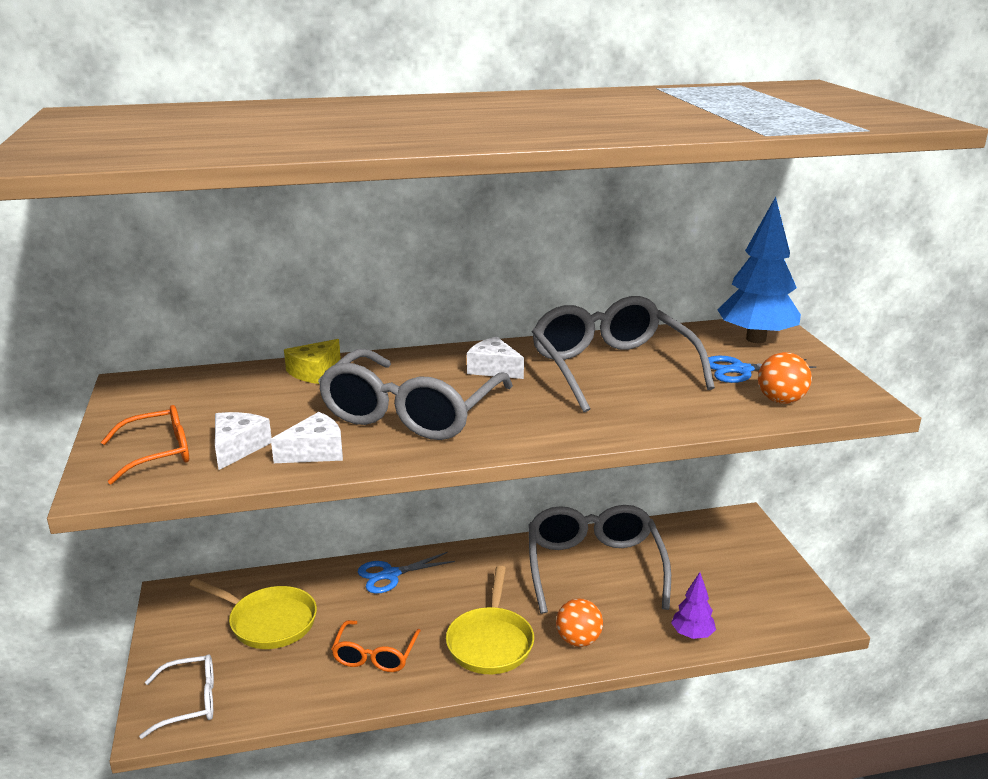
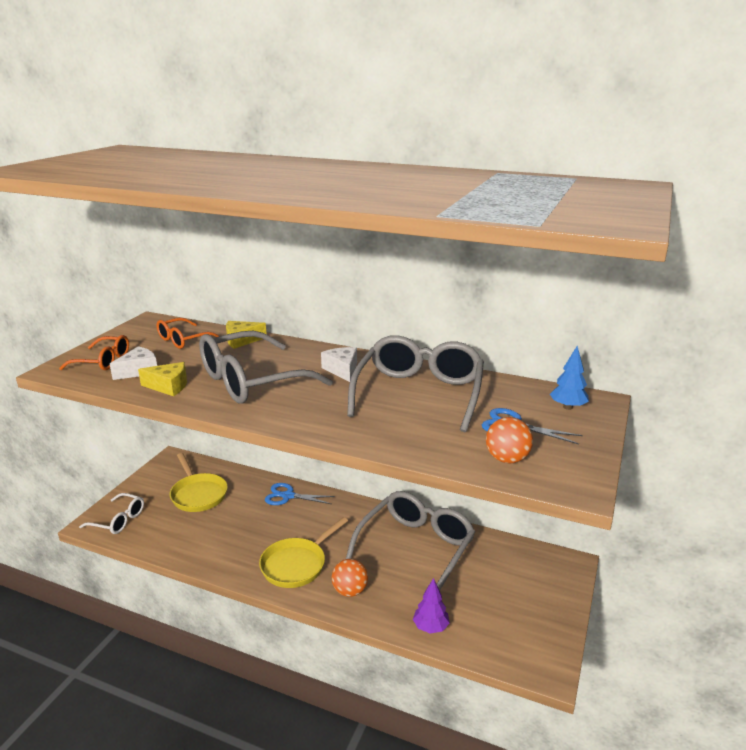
camera: 35 degrees right, 0 degrees up
white cheese [271,412,343,463] -> yellow cheese [138,362,187,396]
orange glasses [331,620,421,672] -> orange glasses moved to [156,318,219,349]
blue tree [718,197,801,343] -> blue tree [550,346,589,410], size x0.52

